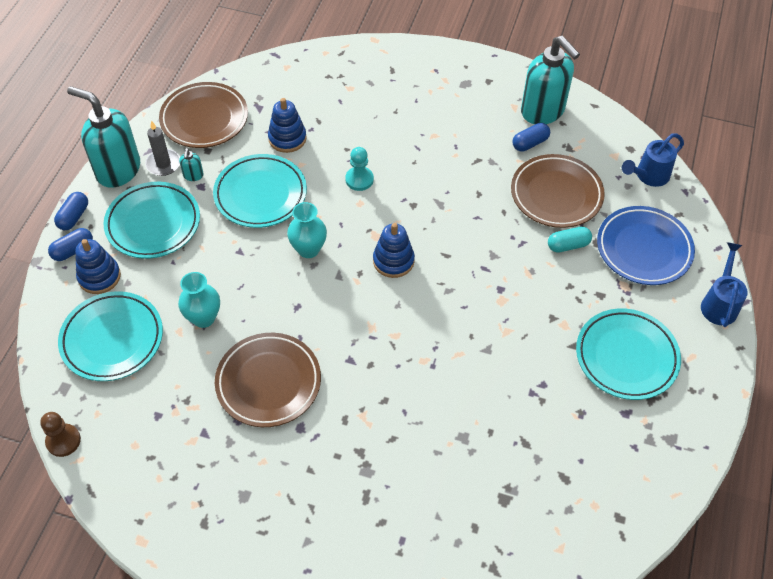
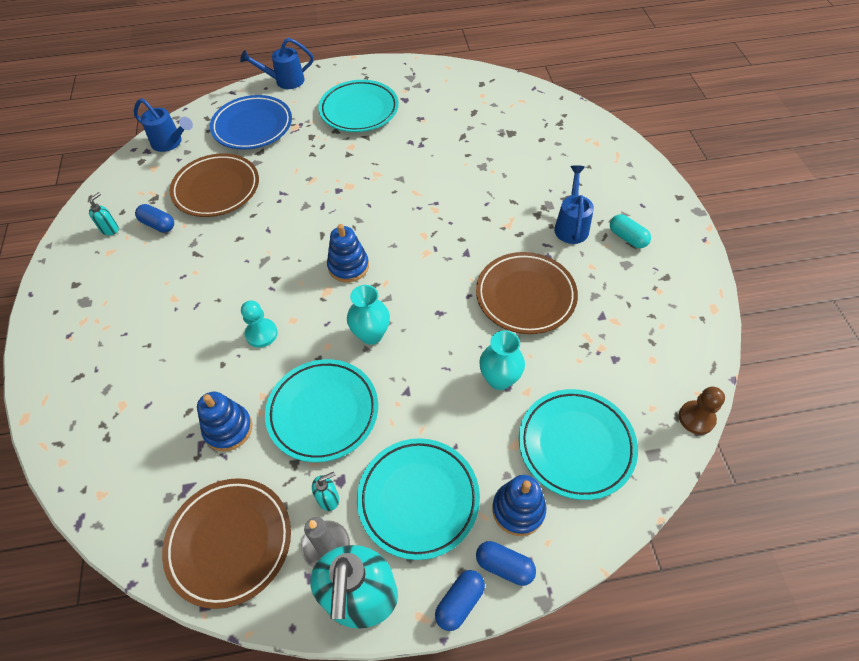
camera: 115 degrees left, 0 degrees up
blue capsule [54,192,88,230] -> blue capsule turned 45 degrees counterclockwise [435,570,485,631]
turquoise soap dispenser [521,35,580,124] -> turquoise soap dispenser [89,192,119,235], size x0.40
turquoise capsule [548,227,592,253] -> turquoise capsule moved to [610,214,651,248]
none -> blue watering can [554,165,594,244]

